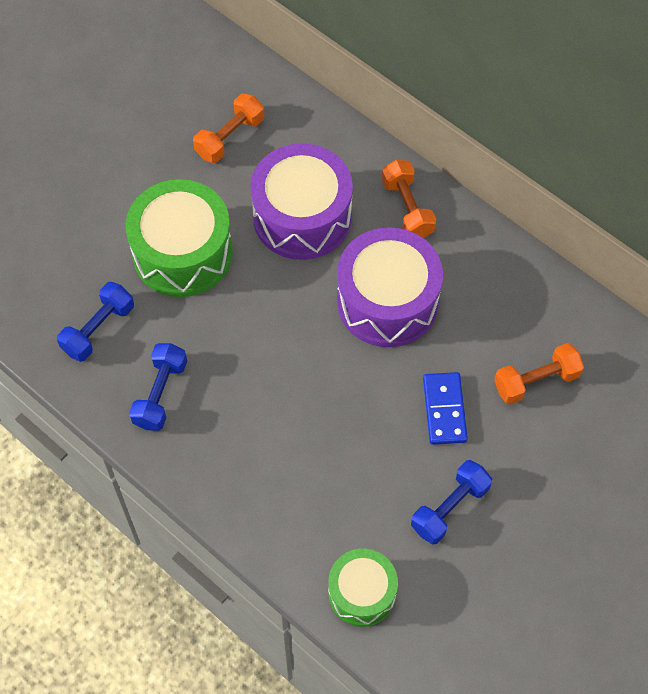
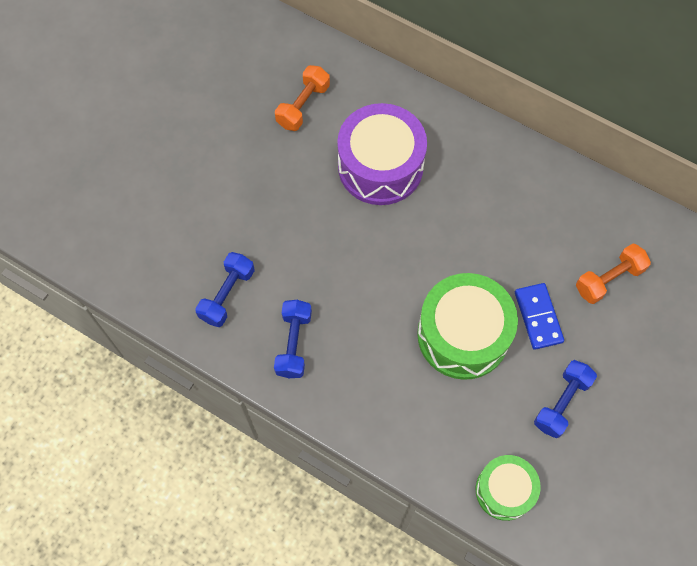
camera: 10 degrees left, 5 degrees up
green drum [126,179,233,297] -> green drum moved to [417,273,518,380]
purple drum [337,227,443,347] -> none
orange dumbbell [382,160,436,238] -> none

